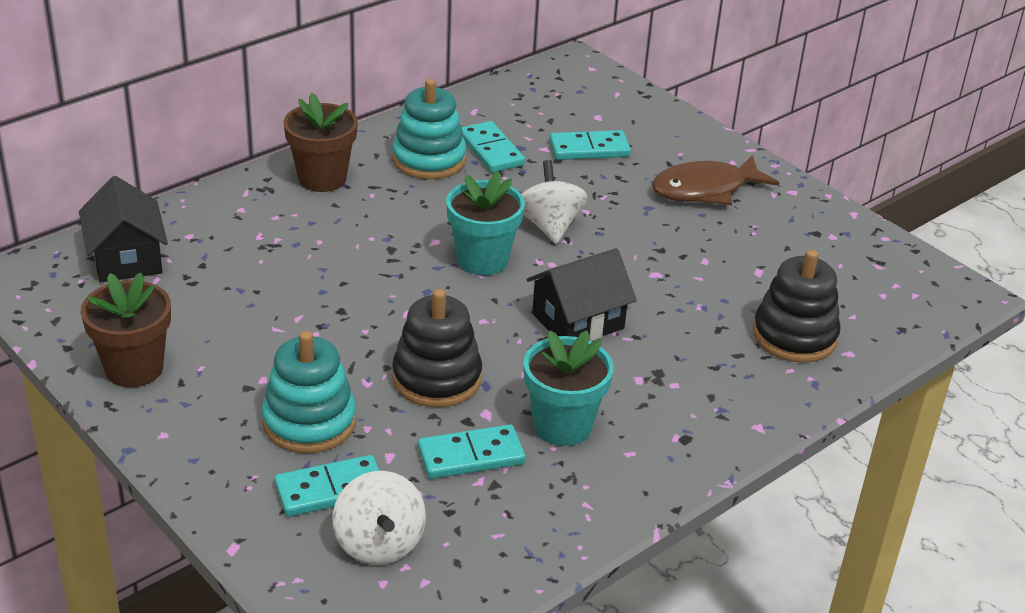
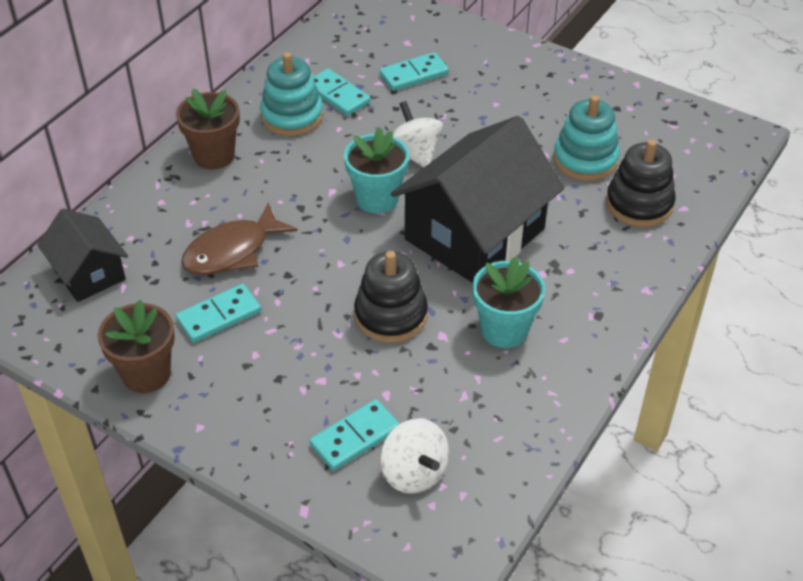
camera: 15 degrees left, 10 degrees up
turquoise stacking toy [262,331,356,453] -> turquoise stacking toy moved to [553,95,620,181]
turquoise domino [418,424,526,479] -> turquoise domino moved to [176,284,261,343]
black house [526,248,637,341] -> black house [391,116,565,283], size x1.86
brown fish [652,155,779,205] -> brown fish moved to [181,202,298,275]

